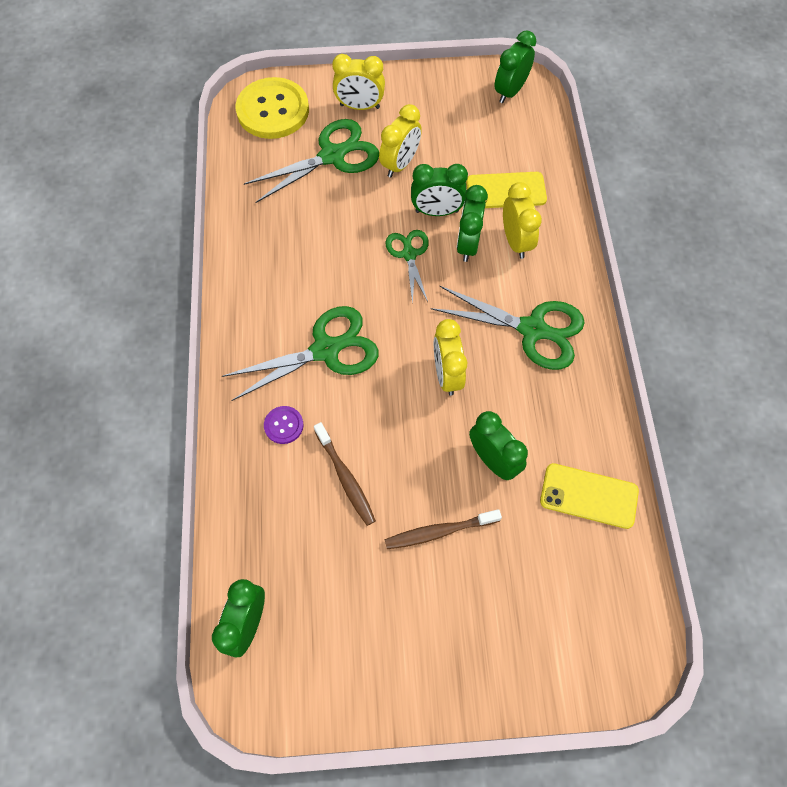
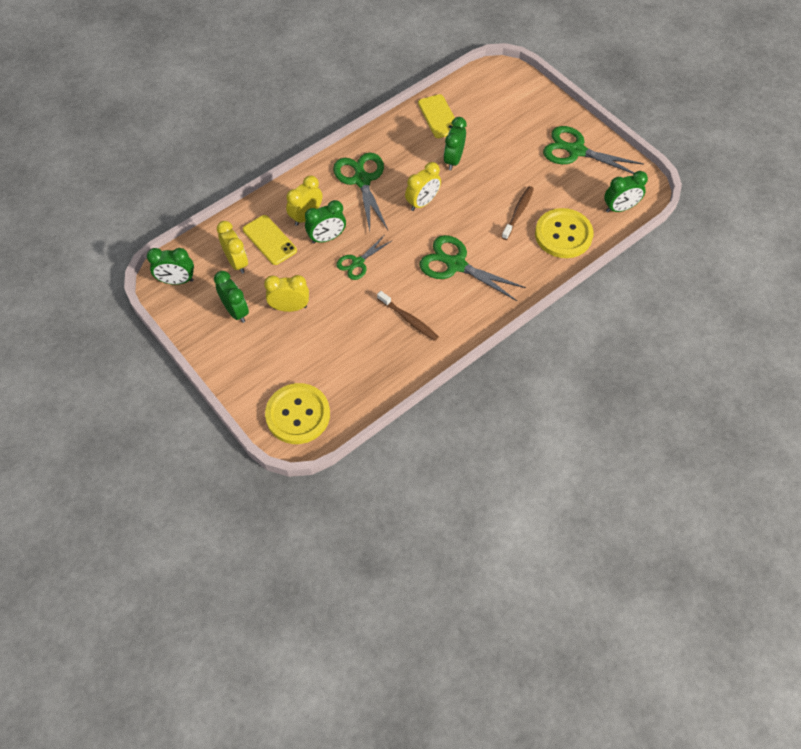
camera: 125 degrees left, 5 degrees down
green scissors [244,119,379,203] -> green scissors moved to [543,126,644,174]
purple button [264,406,303,444] -> none
yellow clock [332,54,385,110] -> yellow clock moved to [217,221,248,274]
brown toothbrush [385,509,502,549] -> brown toothbrush moved to [377,291,439,341]
green clock [411,164,468,216] -> green clock moved to [214,271,249,323]
none -> yellow button [535,208,593,258]

